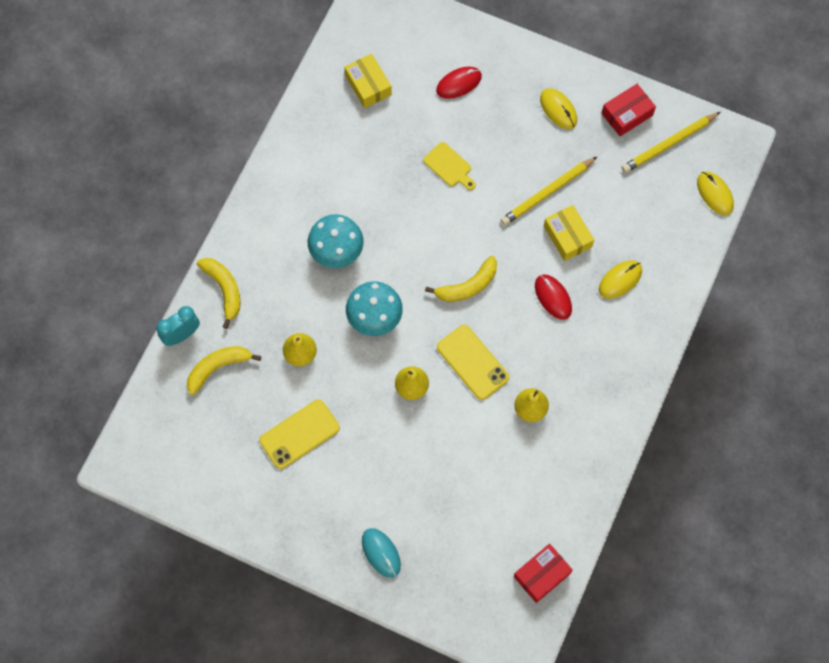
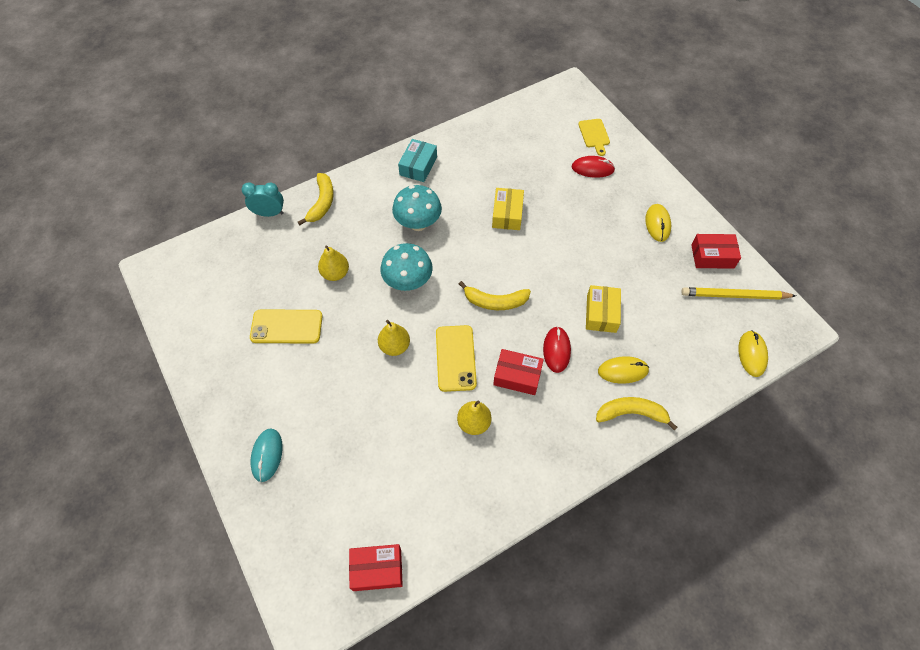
camera: 35 degrees right, 10 degrees down
yellow banana [187,346,261,395] -> yellow banana moved to [596,397,677,430]
yellow box [344,54,392,108] -> yellow box moved to [492,188,524,230]
yellow cutting board [423,142,476,190] -> yellow cutting board moved to [578,119,610,156]
yellow pencil [500,157,597,225] -> none
none -> turquoise box [398,139,437,182]
none -> red box [493,349,544,395]

